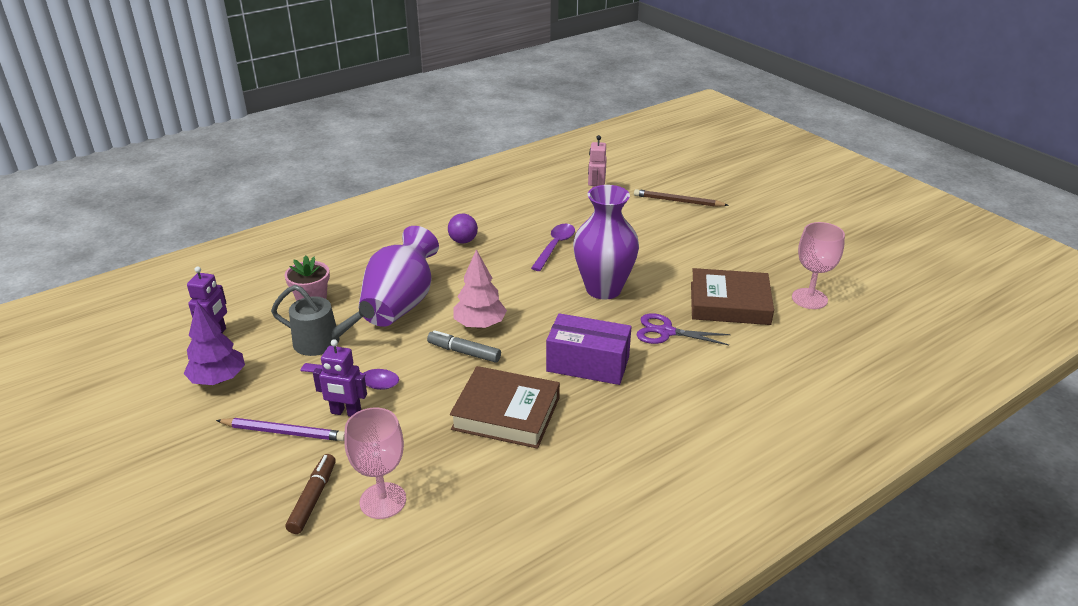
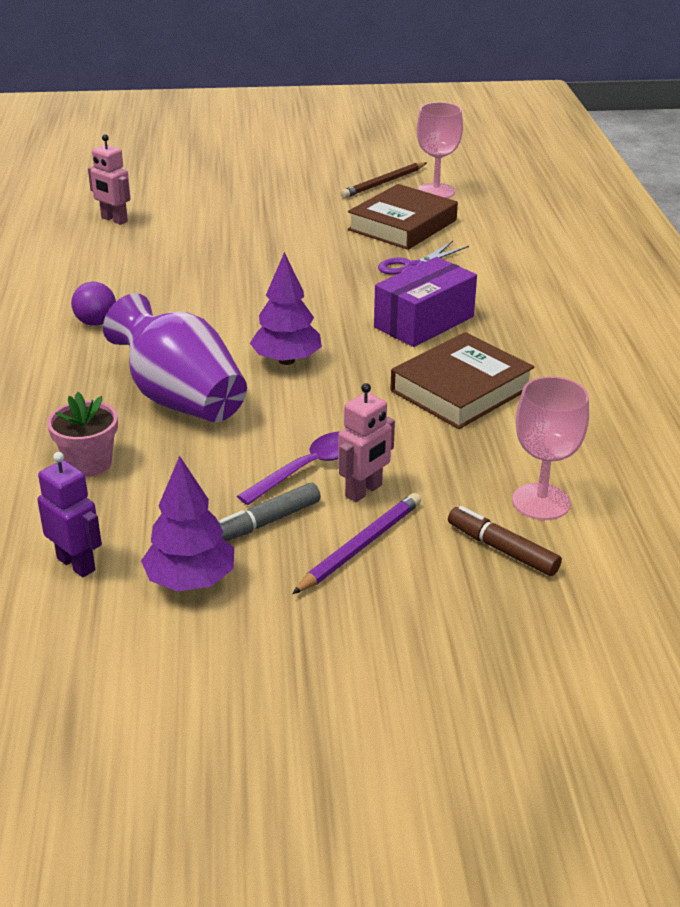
camera: 60 degrees left, 0 degrees up
grey watering can [271,285,374,356] -> none
purple robot [313,339,367,417] -> pink robot [338,383,395,502]
grey marker [427,330,501,363] -> grey marker moved to [219,483,321,541]
pink tree [453,249,507,329] -> purple tree [250,252,322,365]
purple spoon [531,224,575,271] -> none
purple vase [573,185,639,300] -> none
brown pencil [634,189,728,207] -> brown pencil moved to [340,162,426,198]

